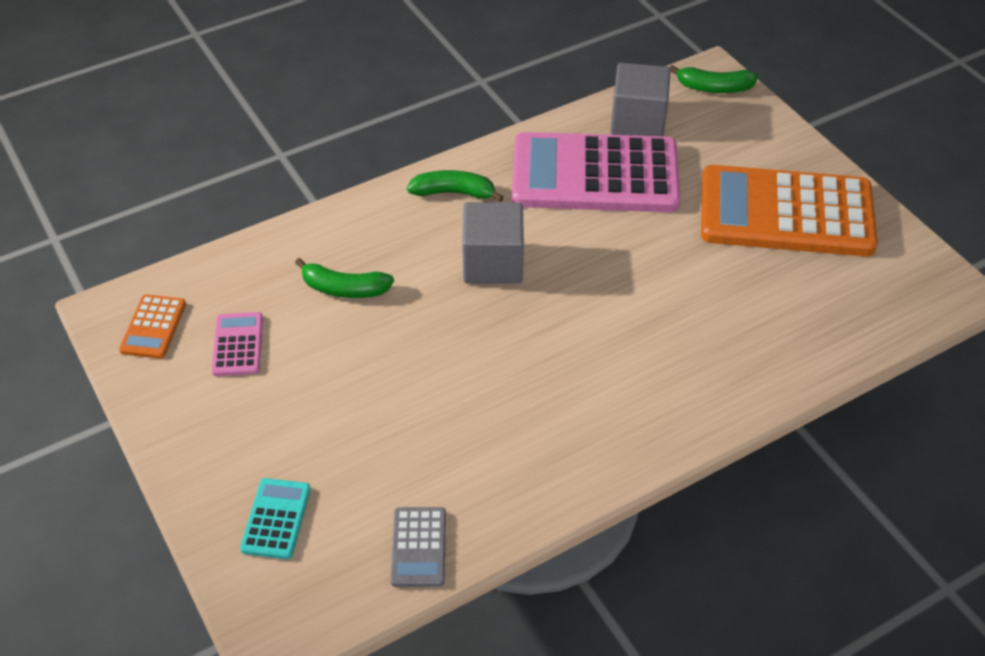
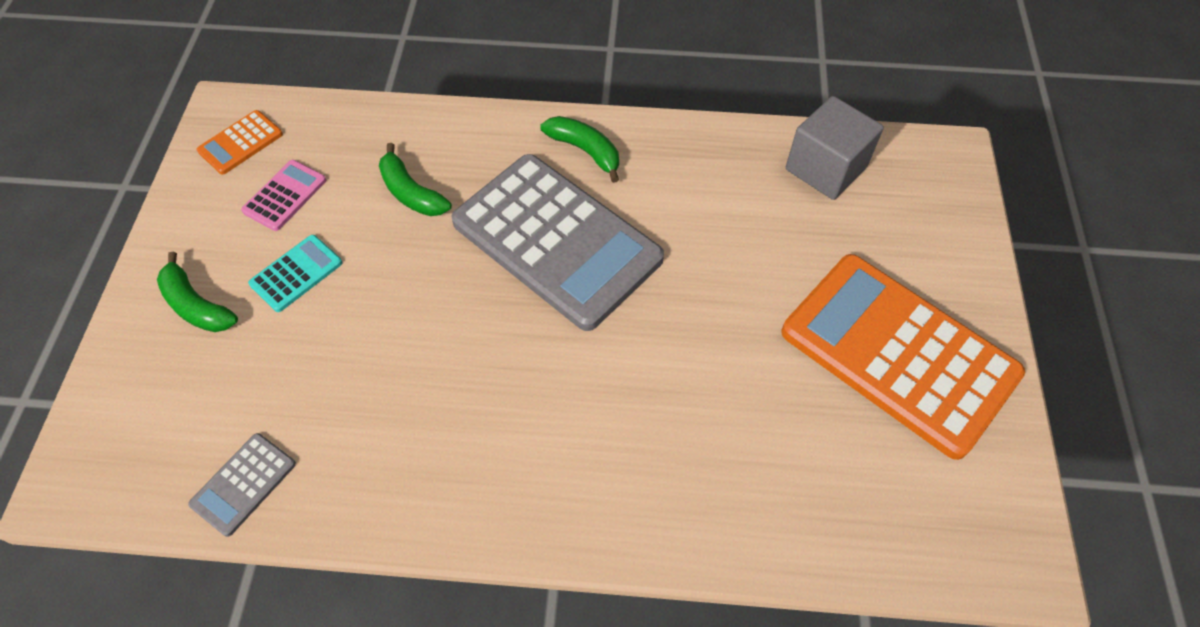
camera: 35 degrees right, 10 degrees up
turquoise calculator [240,478,311,559] -> turquoise calculator moved to [248,235,342,312]
grey cube [462,202,524,284] -> grey calculator [451,154,664,331]
pink calculator [512,132,681,212] -> none
green banana [670,65,758,93] -> green banana moved to [157,252,238,332]

